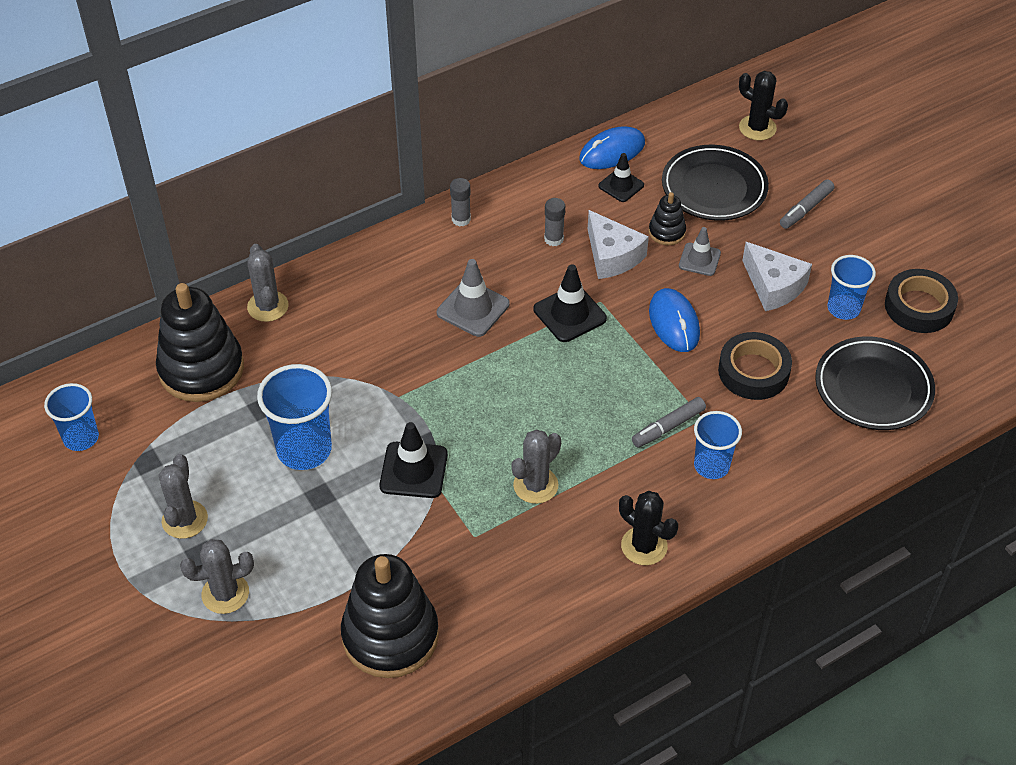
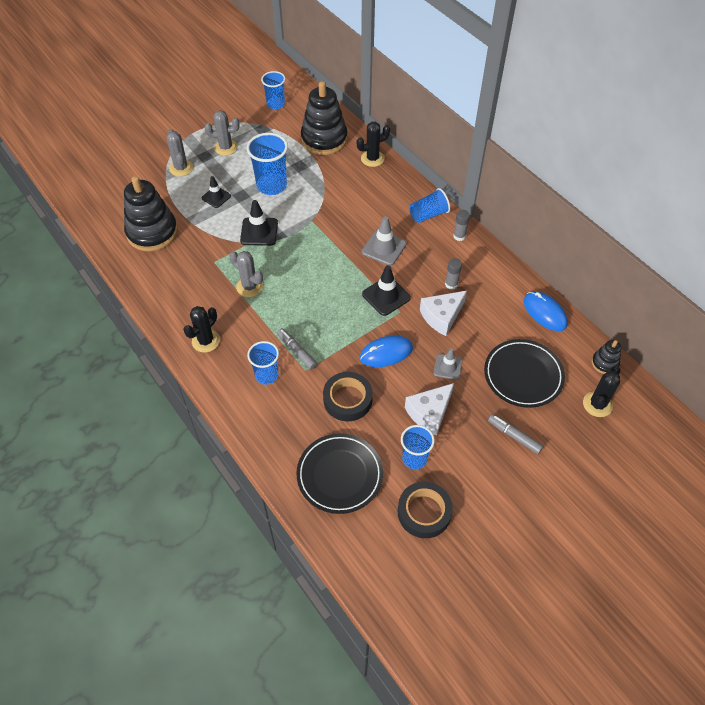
camera: 85 degrees right, 5 degrees up
grey cactus [247,244,289,322] -> black cactus [357,122,390,167]
black traffic cone [598,153,644,202] -> black traffic cone moved to [202,176,231,208]
black stacking toy [649,192,686,245] -> black stacking toy moved to [592,340,621,374]
none -> blue cup [409,188,450,223]

